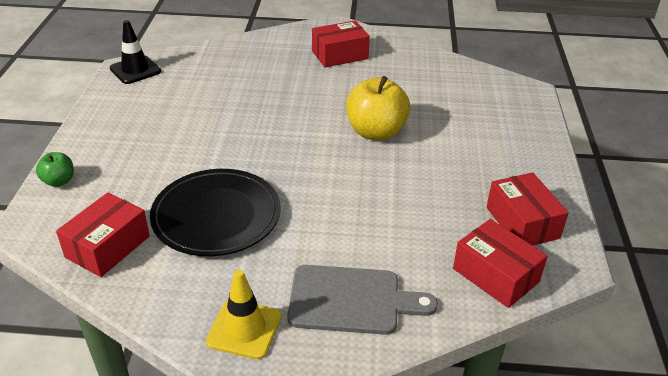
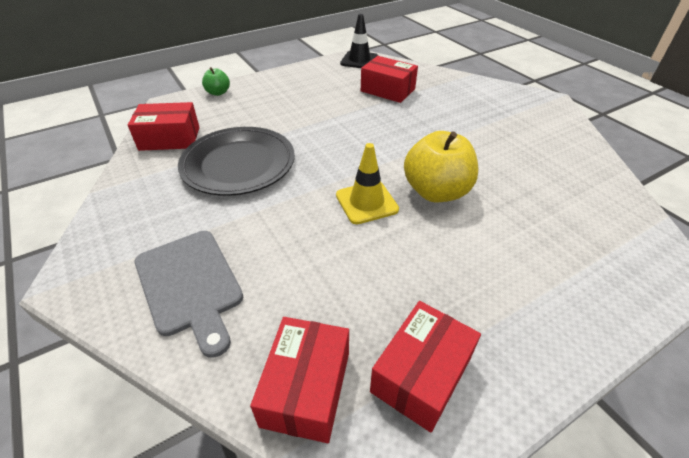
camera: 55 degrees right, 5 degrees up
yellow traffic cone [206,270,282,359] -> yellow traffic cone moved to [336,143,399,224]
red box [312,21,370,67] -> red box moved to [361,56,418,103]

